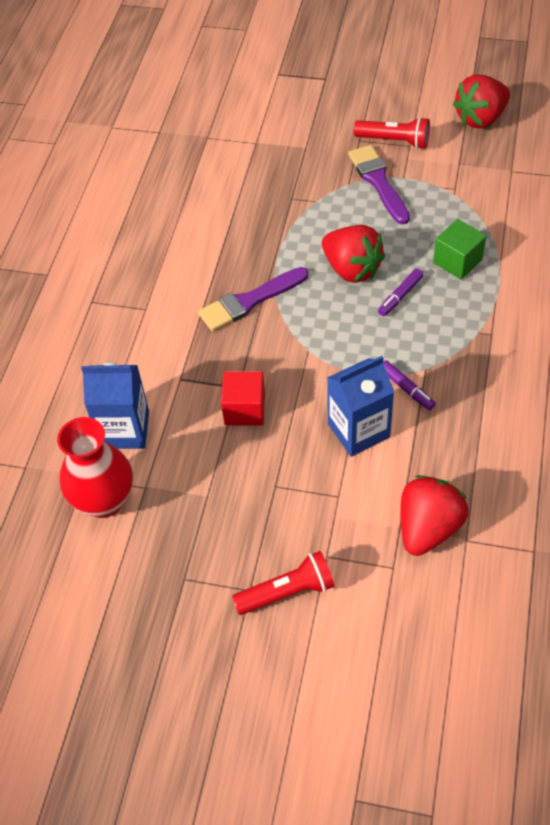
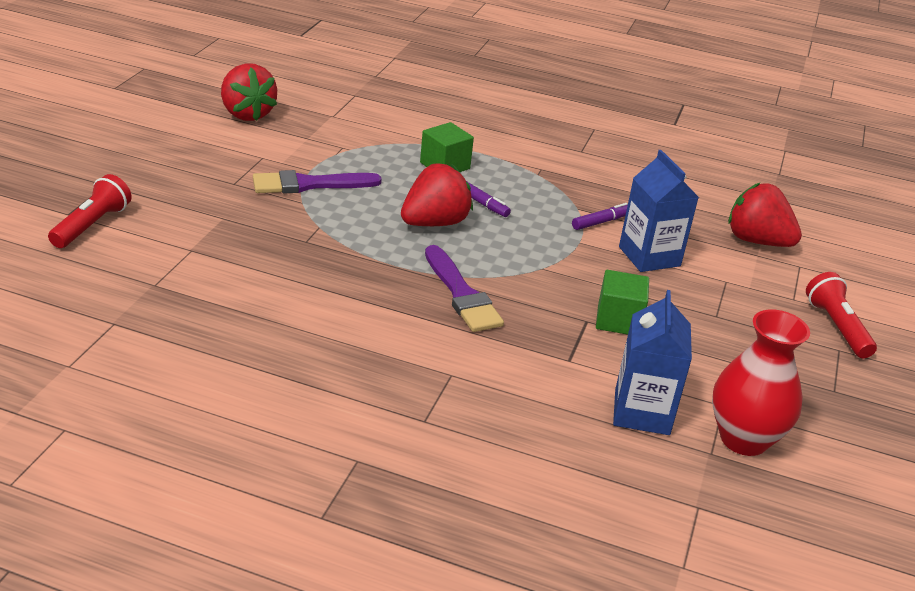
camera: 90 degrees left, 20 degrees down
red cube [221,371,265,425] -> green cube [596,270,649,335]
red flashlight [354,117,430,149] -> red flashlight moved to [48,174,132,248]

